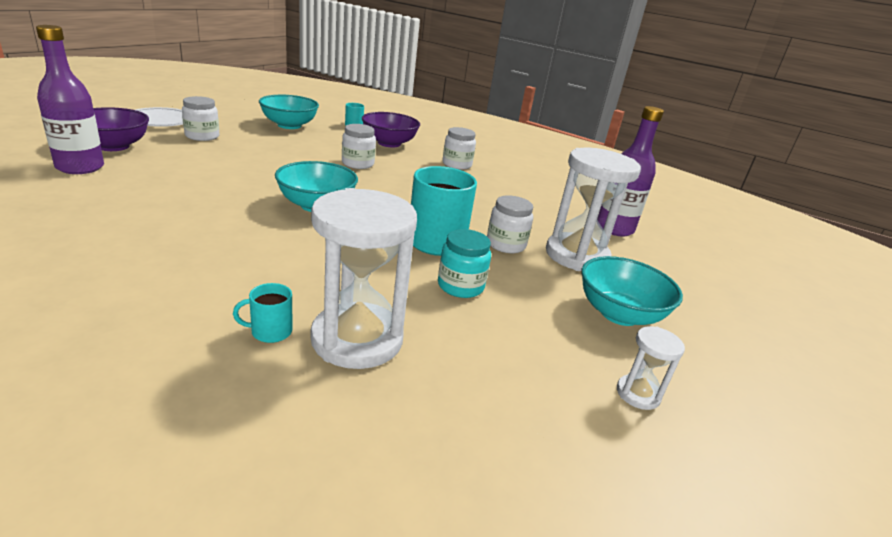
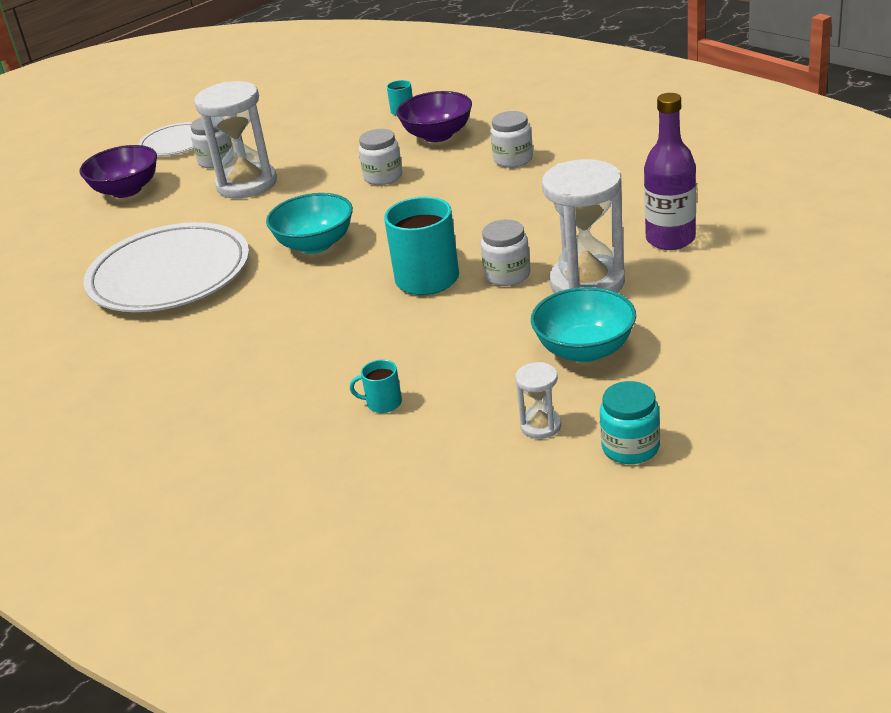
camera: 25 degrees right, 5 degrees up
purple bottle [36,25,104,174] -> none
turquoise mug [233,283,292,343] -> turquoise mug moved to [350,360,402,413]
turquoise bowl [259,95,319,129] -> none
white hourglass [310,188,417,369] -> white hourglass moved to [194,81,277,198]
turquoise jar [438,229,491,298] -> turquoise jar moved to [600,381,660,464]
none -> white plate [83,222,249,312]

